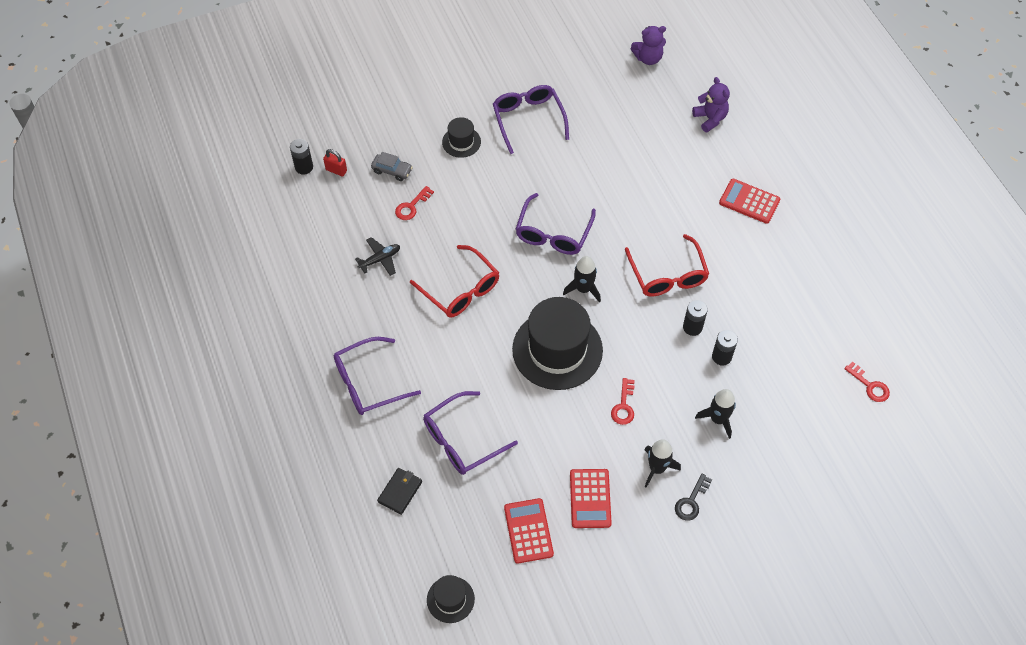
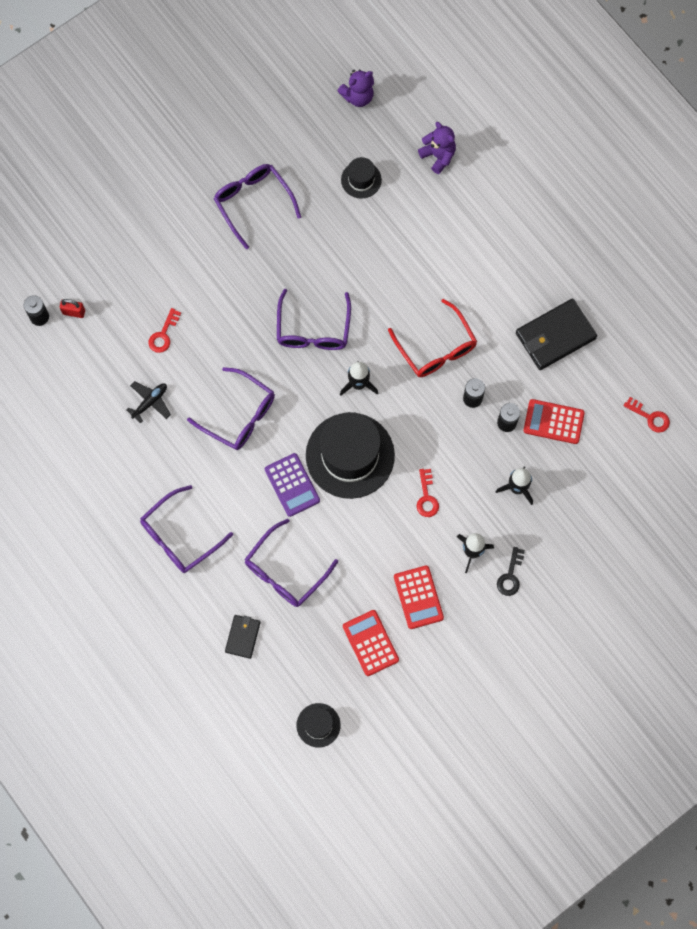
camera: 15 degrees left, 15 degrees up
grey car [371,152,413,181] -> none
red glasses [410,245,499,318] -> purple glasses [187,367,275,450]
black hat [442,117,481,158] -> black hat moved to [341,157,382,199]
red calculator [719,179,780,224] -> red calculator moved to [523,399,585,444]
none -> purple calculator [265,453,320,517]
none -> black wallet [516,299,597,370]

